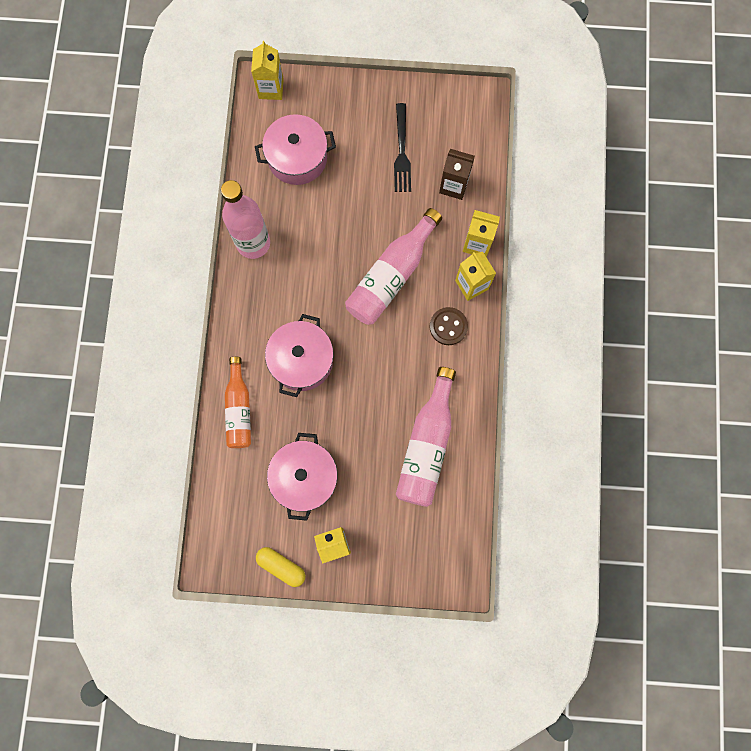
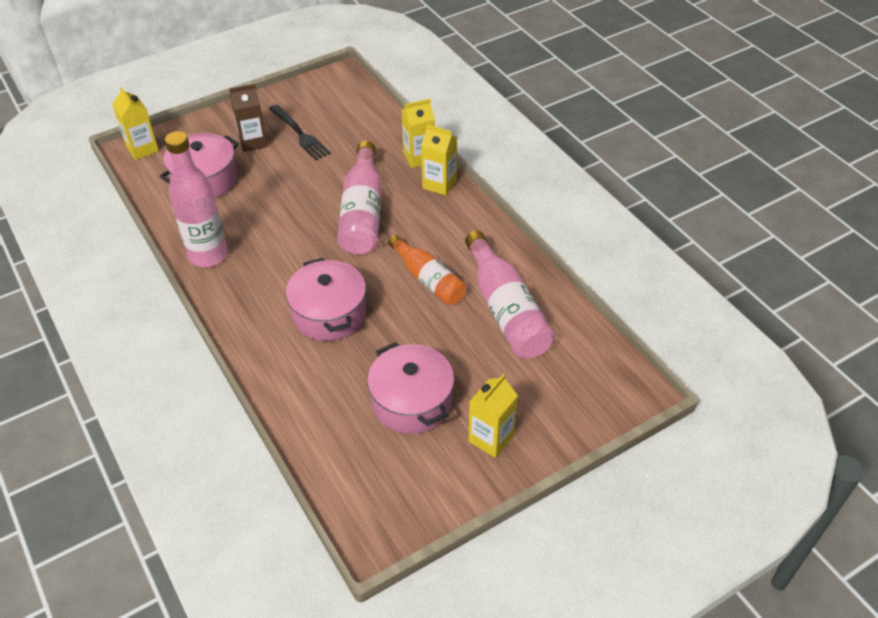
camera: 35 degrees left, 30 degrees down
orange bottle [225,357,251,448] -> orange bottle moved to [388,235,466,305]
yellow capsule [256,547,305,587] -> none
brown button [430,307,468,345] -> none
brown carton [439,149,475,200] -> brown carton moved to [229,84,268,152]

